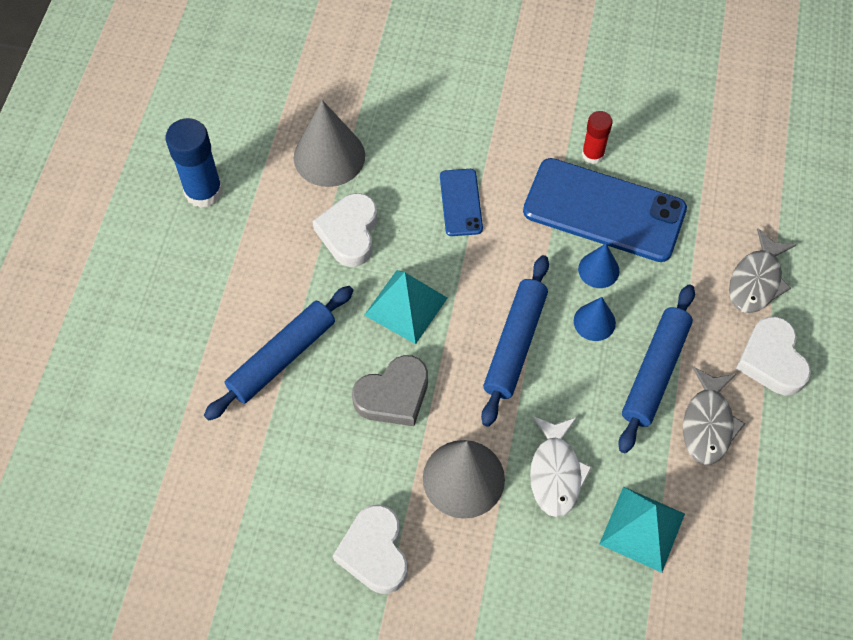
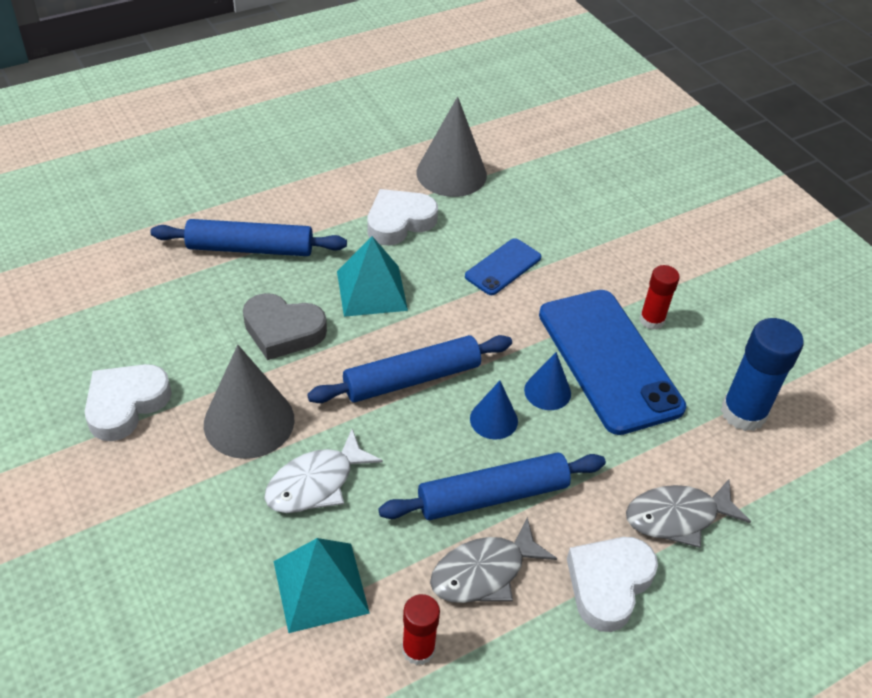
camera: 45 degrees right, 15 degrees down
blue glue stick [165,118,223,208] -> blue glue stick moved to [721,318,804,431]
none -> red glue stick [402,594,440,665]

